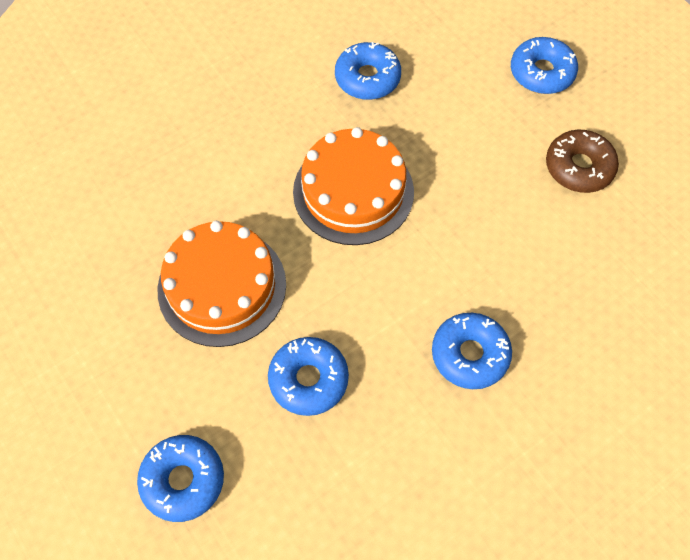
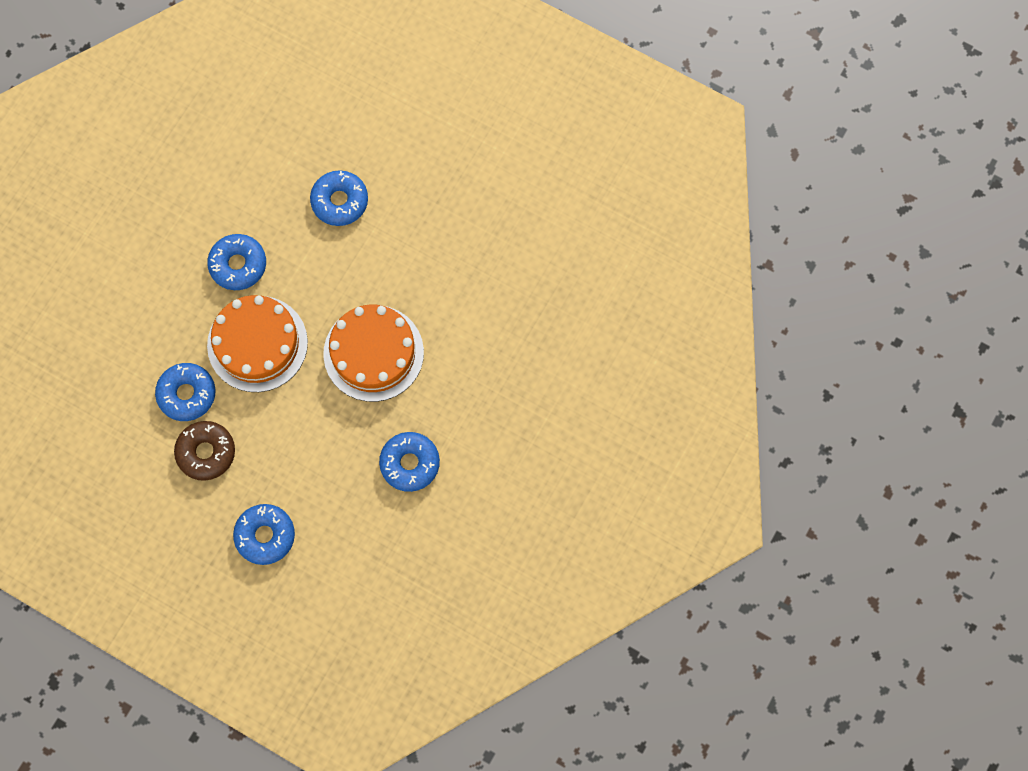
camera: 155 degrees right, 10 degrees up
blue donut [137,435,224,522] -> blue donut moved to [155,363,216,421]
orange cake [158,221,286,347] -> orange cake moved to [207,295,308,392]

